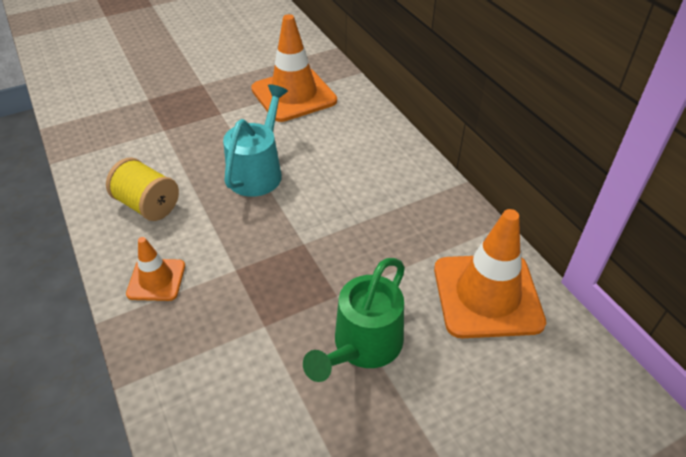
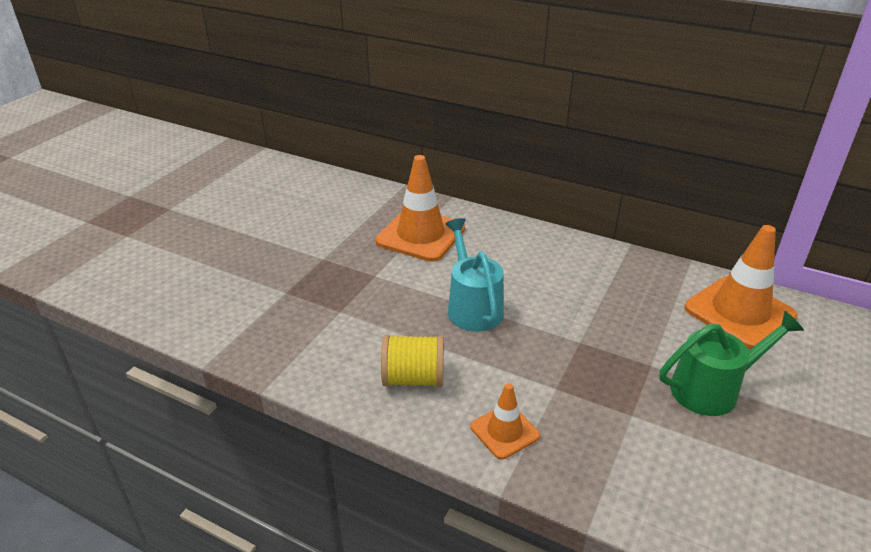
camera: 35 degrees left, 10 degrees down
green watering can [303,258,405,382] -> green watering can turned 105 degrees counterclockwise [659,311,804,416]

